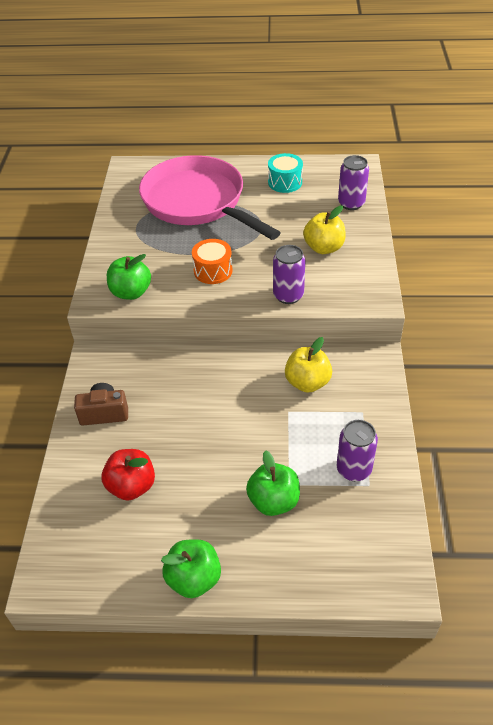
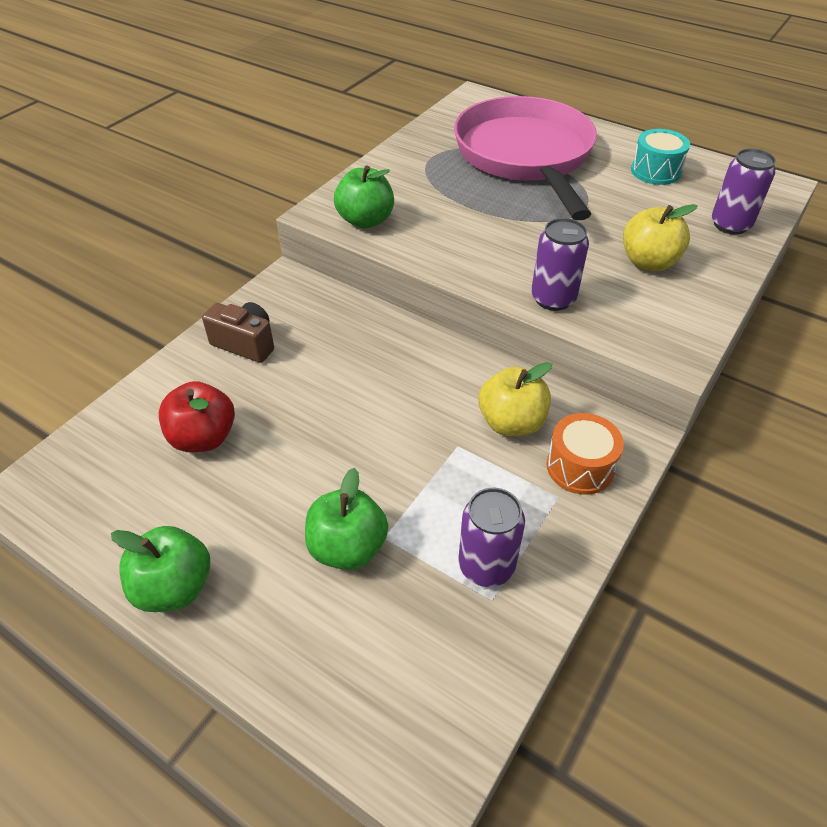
camera: 30 degrees right, 0 degrees up
orange drum [192,239,233,284] -> orange drum moved to [546,413,624,495]

